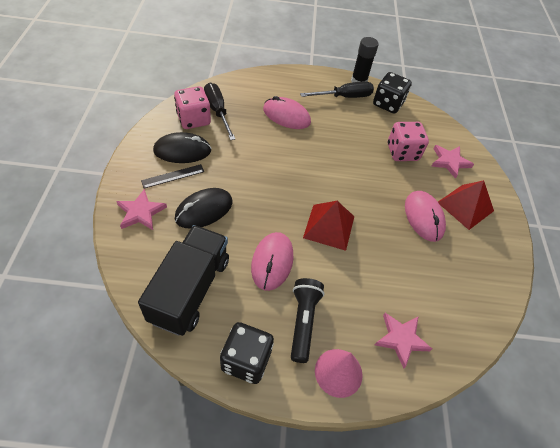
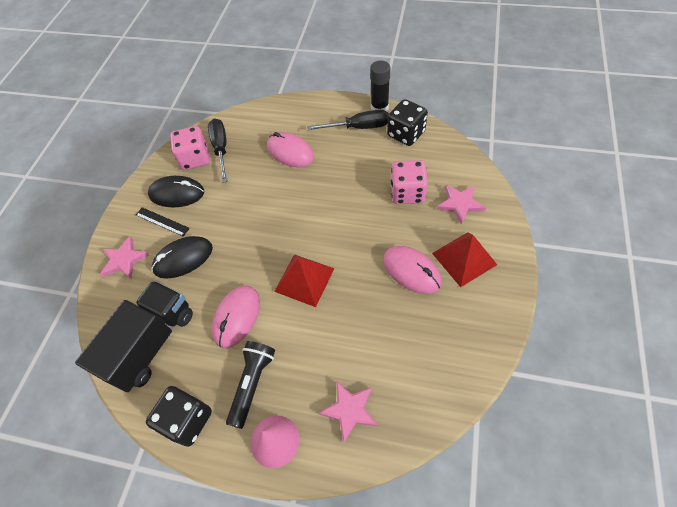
camera: 20 degrees right, 5 degrees up
black ruler [141,164,204,189] -> black ruler turned 45 degrees clockwise [136,207,190,236]
pink mouse [405,191,446,242] -> pink mouse turned 45 degrees counterclockwise [383,246,442,294]

